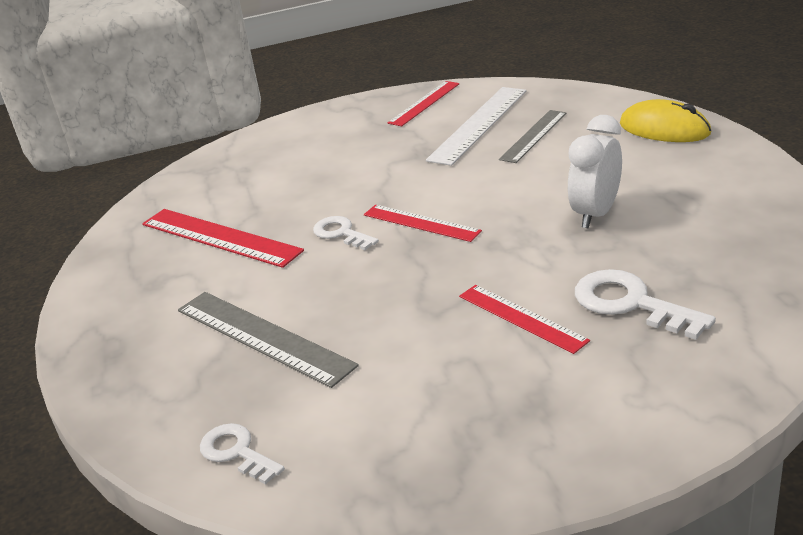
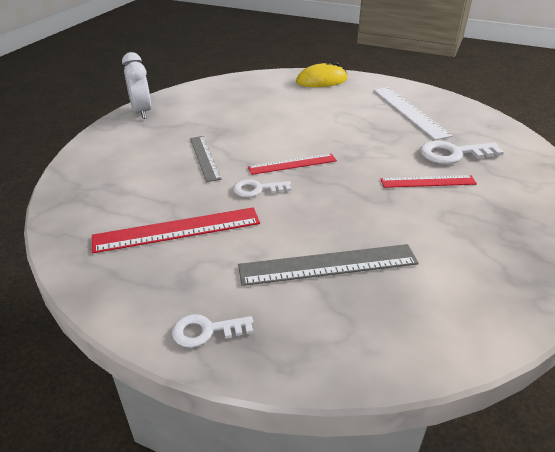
camera: 55 degrees left, 5 degrees up
white key [200,423,285,485] -> white key moved to [172,314,253,348]
red ruler [388,81,460,126] -> none
white ruler [426,87,527,166] -> white ruler moved to [373,87,453,140]
grey ruler [499,110,566,163] -> grey ruler moved to [190,136,221,182]
white clock [568,115,622,228] -> white clock moved to [122,52,151,119]

